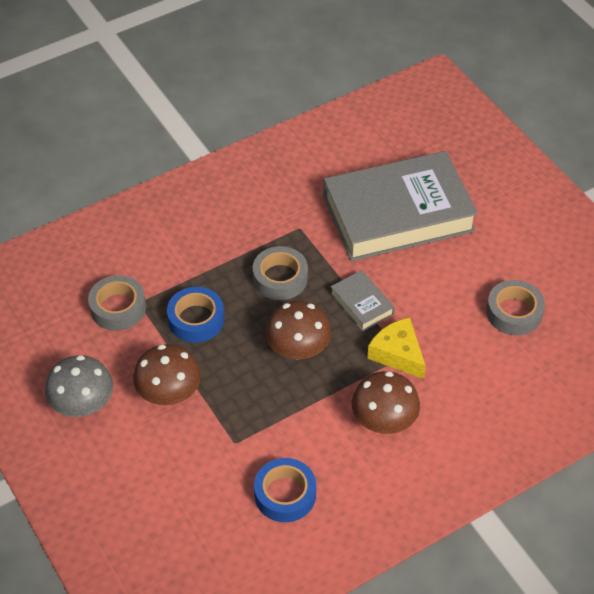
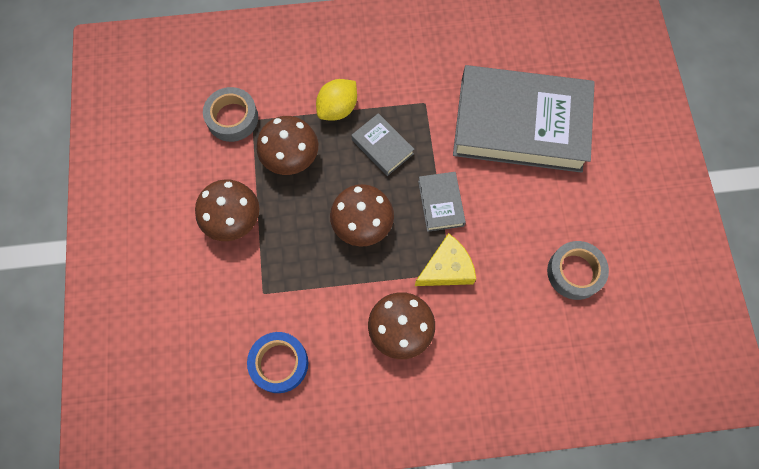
camera: 25 degrees right, 20 degrees up
grey mushroom [45,355,113,417] -> none
blue tape [167,287,224,343] -> brown mushroom [257,116,318,175]
grey tape [253,246,308,300] -> grey book [351,113,414,176]
yellow cheese [367,317,426,379] -> yellow cheese turned 75 degrees clockwise [415,233,476,286]
none -> yellow lemon [316,79,357,121]

